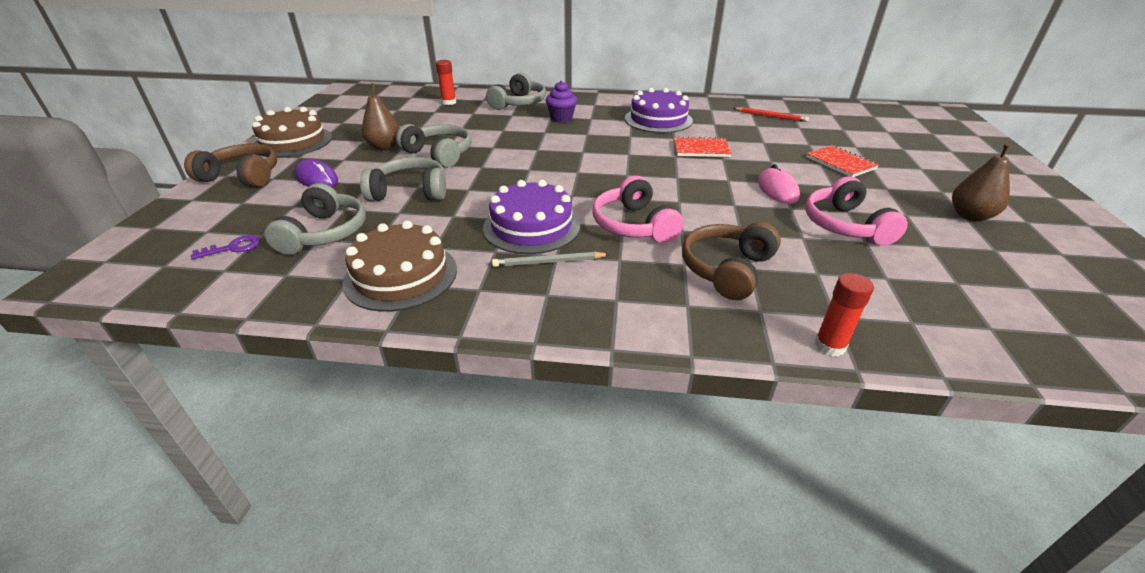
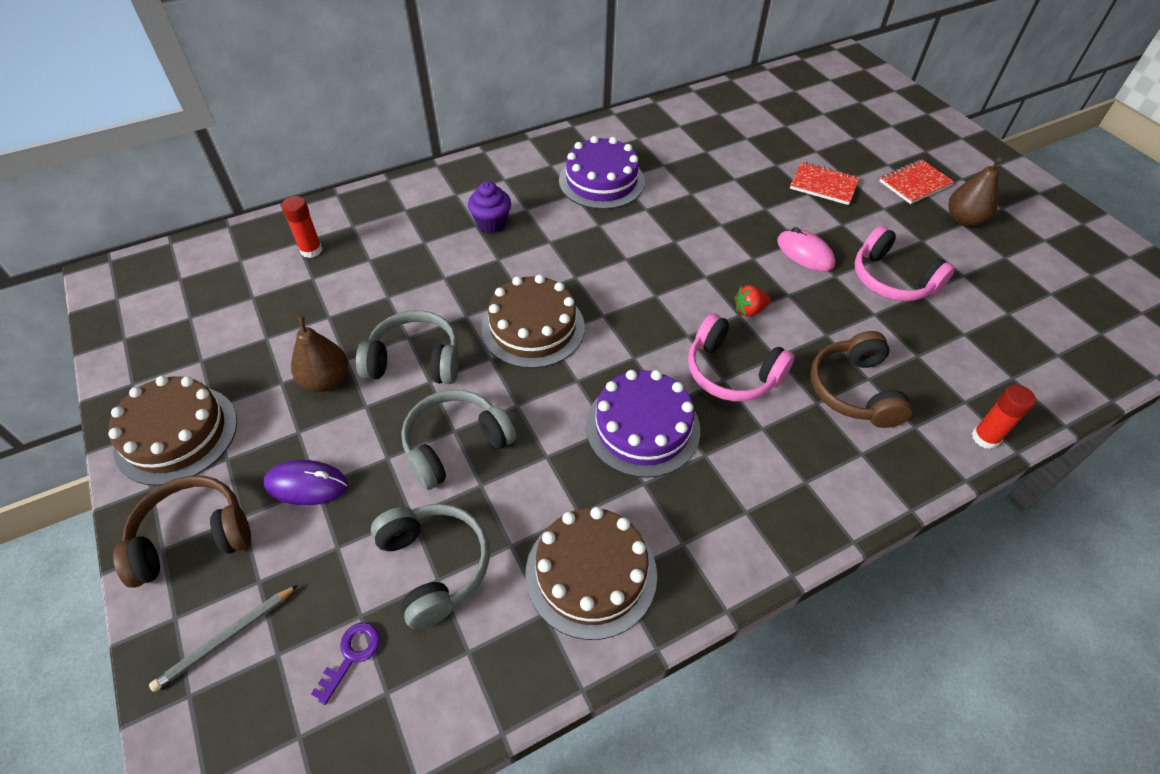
camera: 35 degrees left, 15 degrees up
grey headphones [486,73,546,110] -> none
grey pencil [492,252,610,267] -> grey pencil moved to [149,585,298,692]
red notebook [674,136,732,157] -> red notebook moved to [880,160,954,204]
red pencil [733,107,809,122] -> none
none -> brown cake [481,275,585,368]
none -> red strawberry [734,285,771,316]

